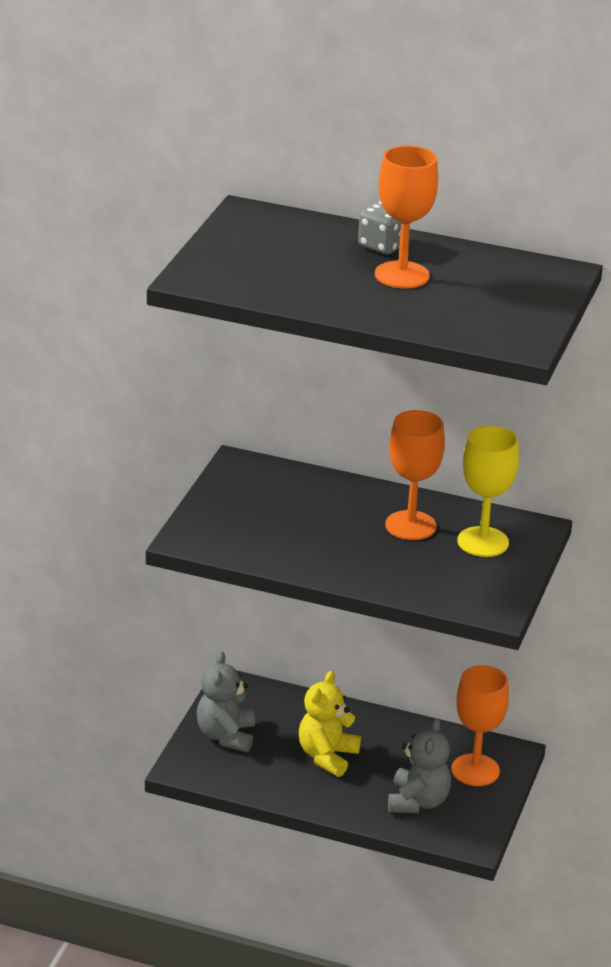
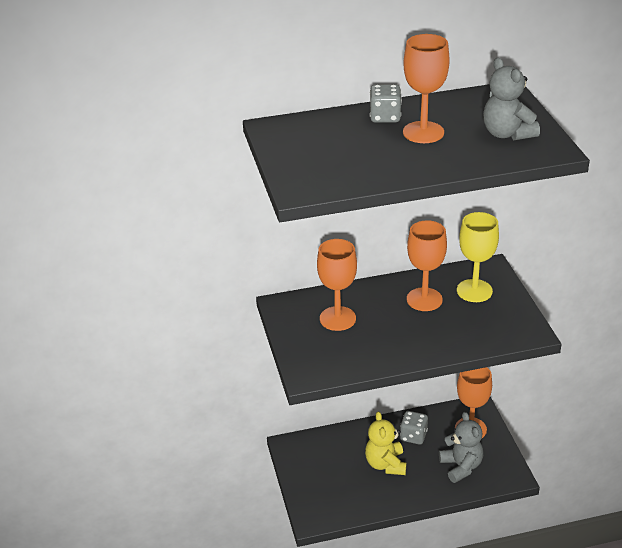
camera: 30 degrees left, 5 degrees up
grey teddy bear [197,651,255,752] -> grey teddy bear moved to [483,58,540,140]
none -> orange goblet [317,239,357,331]
none -> grey dice [400,411,428,444]

